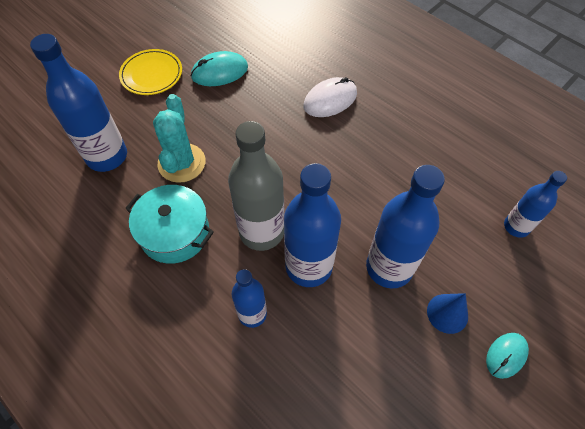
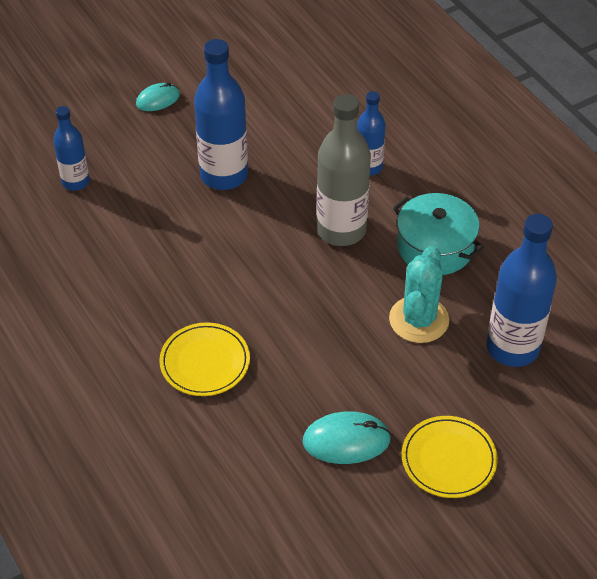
camera: 165 degrees left, 10 degrees down
blue bottle [284,163,341,287] -> none
white mouse [303,77,357,117] -> yellow plate [159,322,250,396]
blue cone [427,293,468,334] -> none

